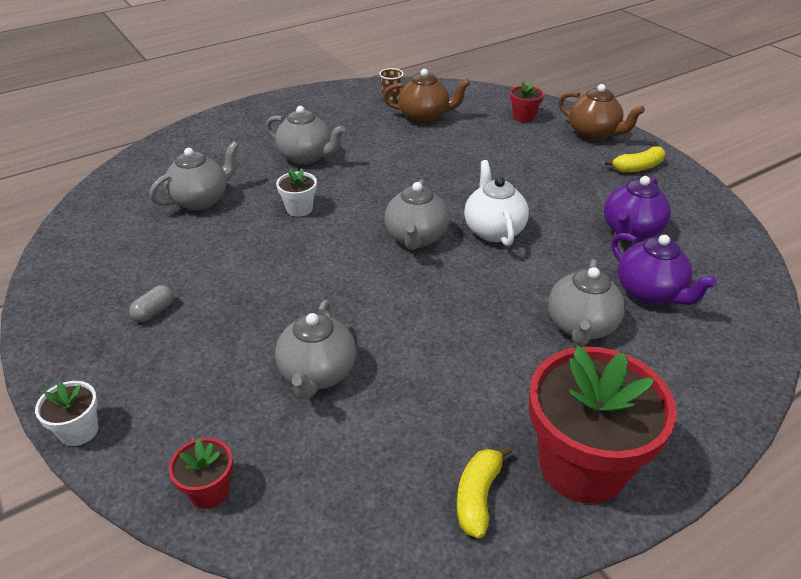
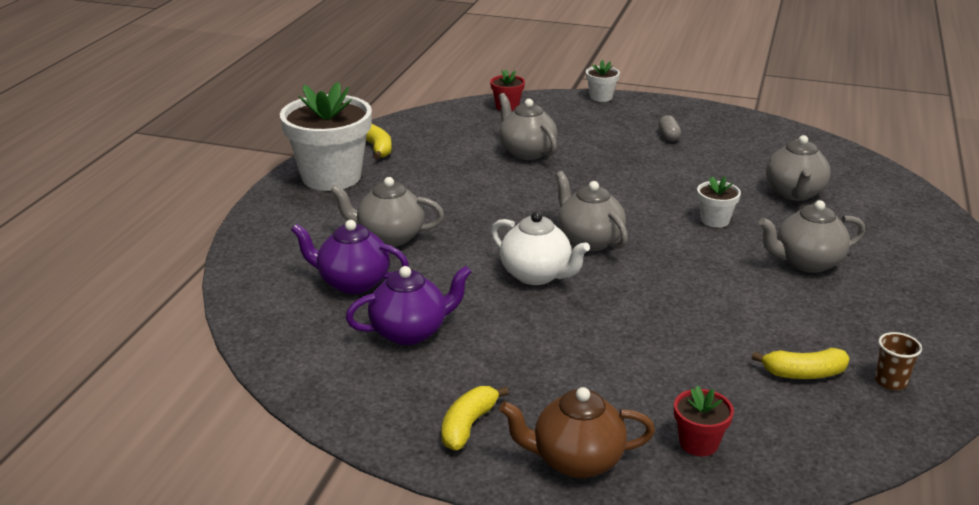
camera: 140 degrees right, 10 degrees down
brown teapot [383,69,470,124] -> yellow banana [752,348,850,379]
red flower pot [529,345,676,504] -> white flower pot [280,82,372,191]
grey teapot [548,259,625,346] -> grey teapot turned 60 degrees counterclockwise [330,177,444,247]
purple teapot [604,176,671,241] -> purple teapot turned 75 degrees clockwise [346,266,471,345]

